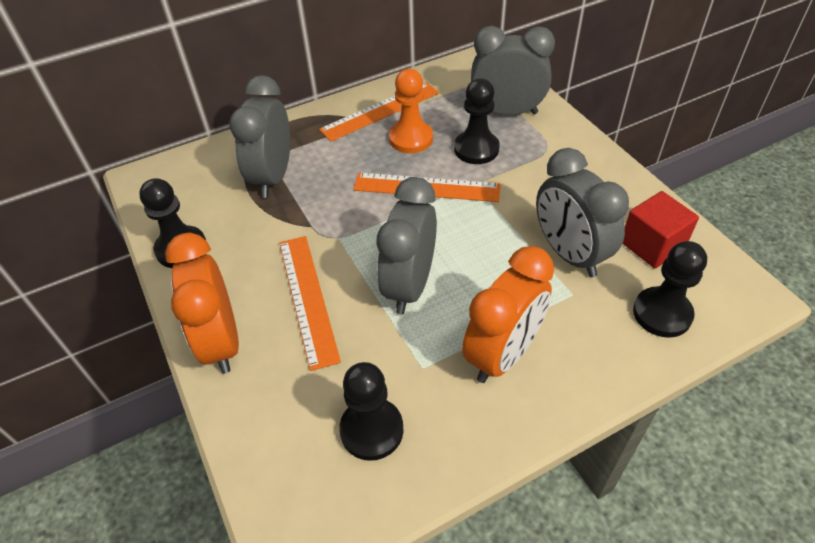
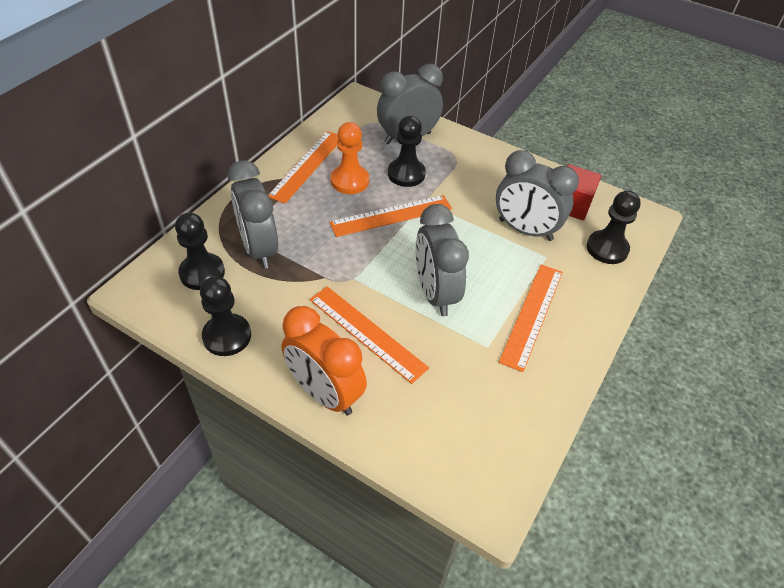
camera: 35 degrees left, 0 degrees up
black pawn [339,362,404,461] -> black pawn moved to [175,212,225,290]
orange clock [462,246,554,383] -> orange ruler [499,264,563,372]

